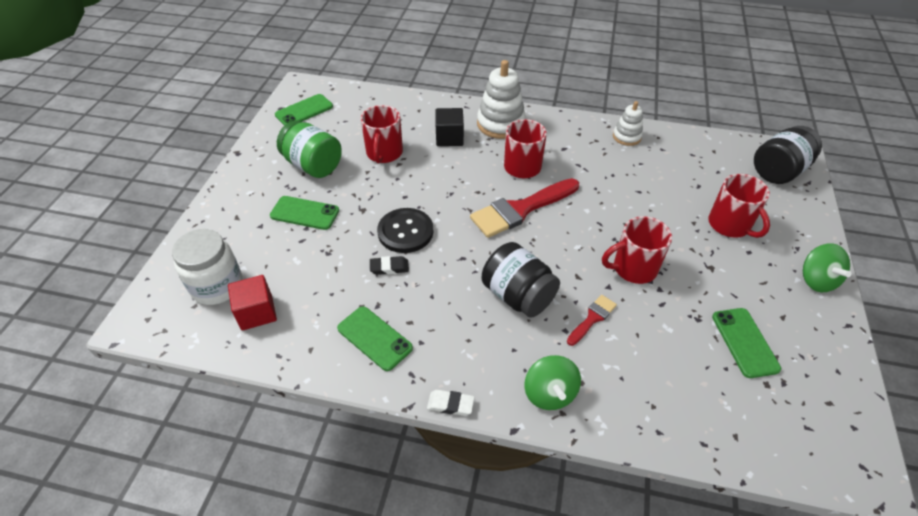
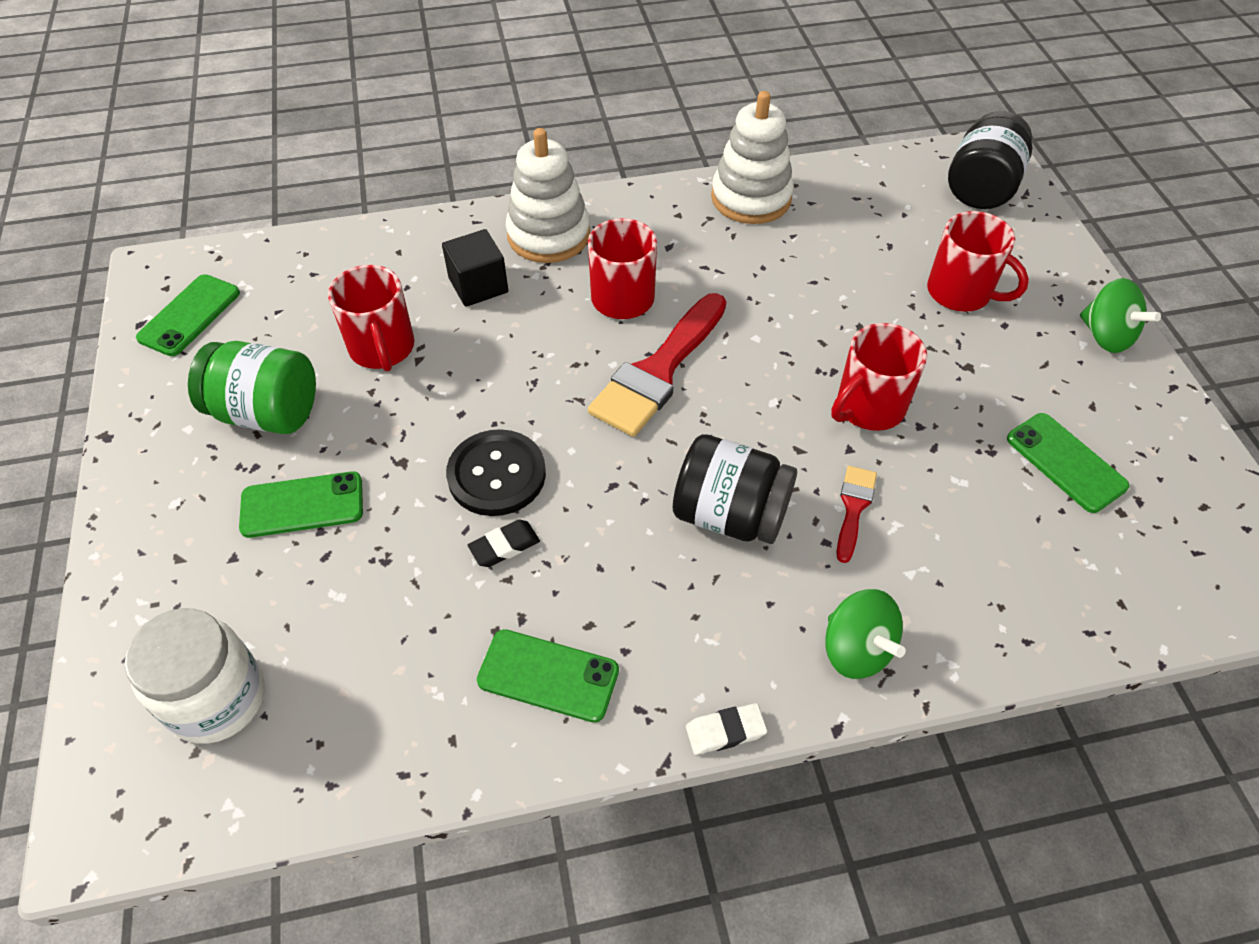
camera: 25 degrees left, 5 degrees up
red cube [228,275,277,330] -> none
white stacking toy [613,101,643,146] -> white stacking toy [711,91,794,224], size x1.73

